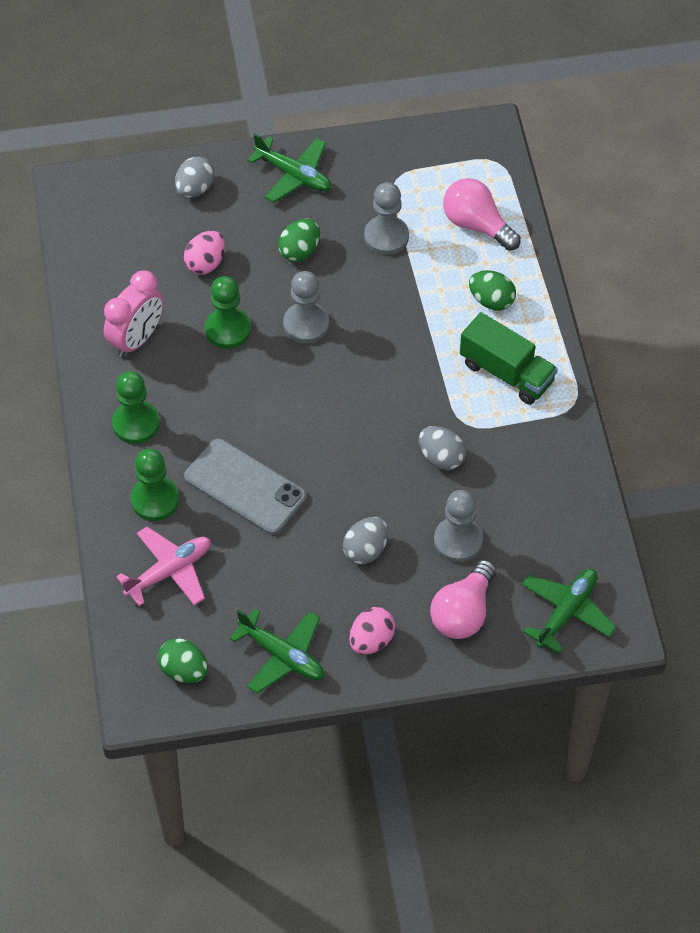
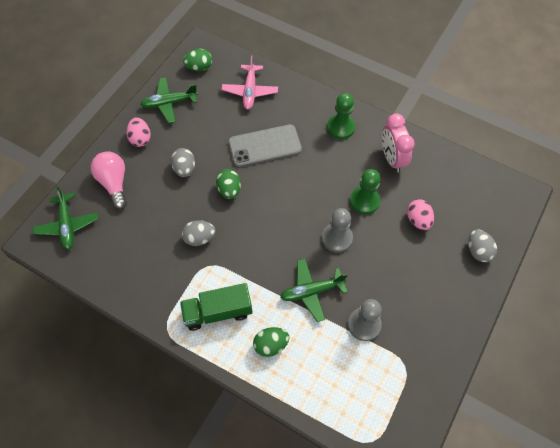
camera: 130 degrees right, 5 degrees up
green pawn [130,449,179,521] -> none
green plane [247,134,331,203] -> green plane moved to [280,259,348,322]
green egg [278,219,320,262] -> green egg moved to [216,169,241,199]
grey pawn [434,490,483,562] -> none
pink light bulb [443,178,521,251] -> none

